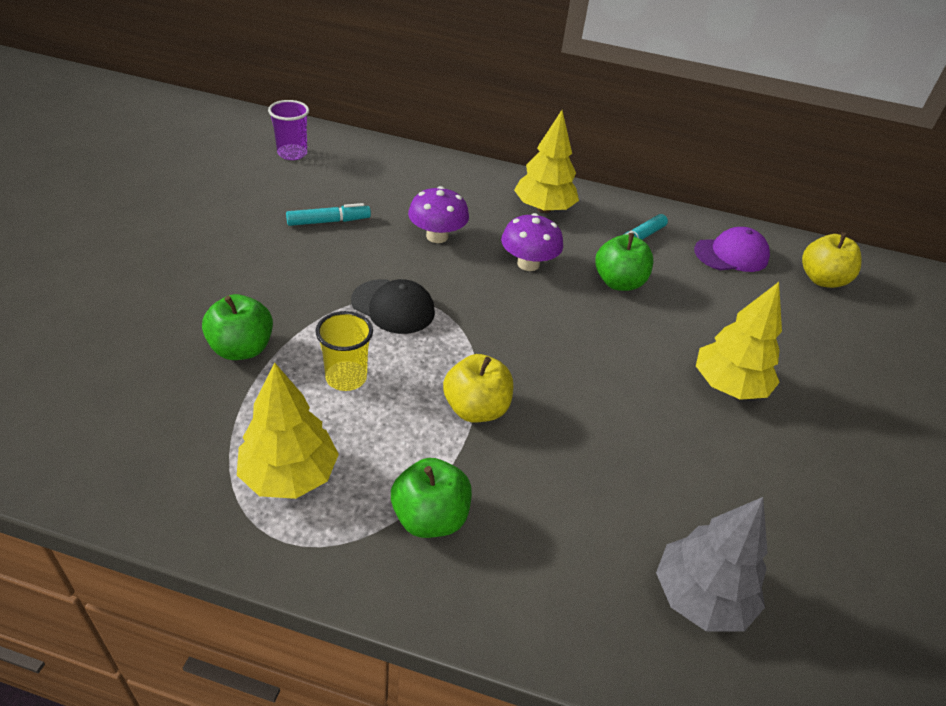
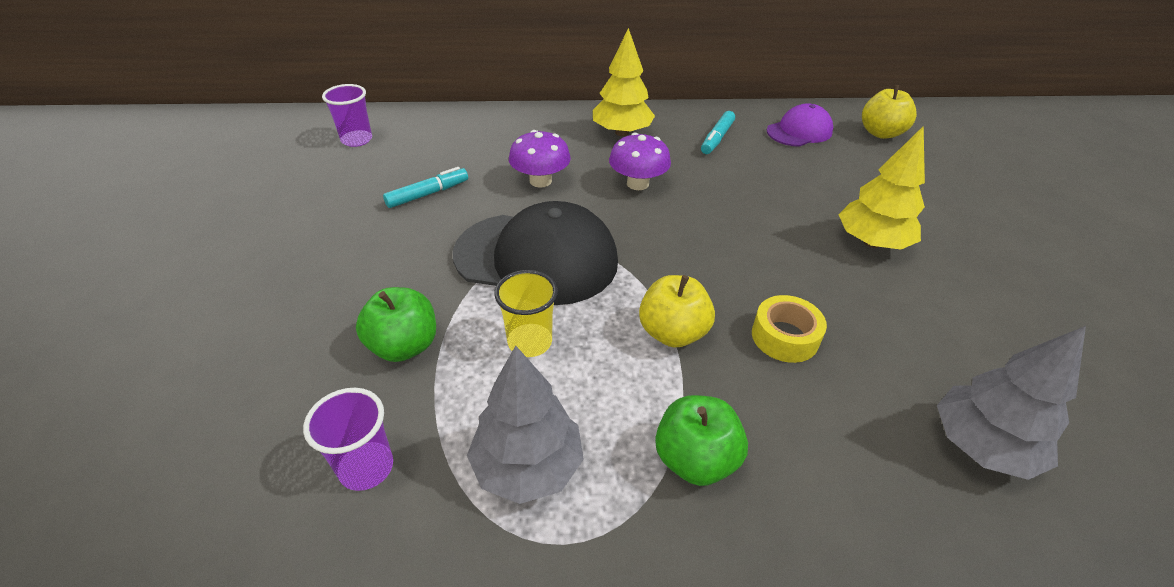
camera: 15 degrees left, 0 degrees up
yellow tree [237,363,339,499] -> grey tree [467,346,584,504]
black cap [351,279,435,334] -> black cap [453,201,618,305], size x1.80
green apple [595,233,653,291] -> none
none -> purple cup [303,388,393,491]
none -> yellow tape [752,295,827,363]

